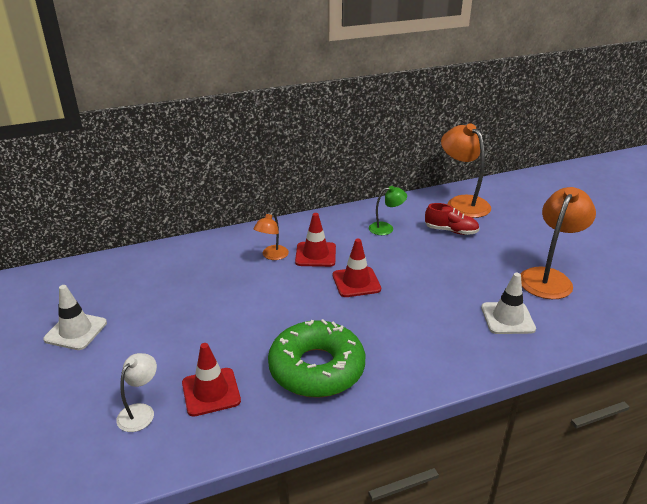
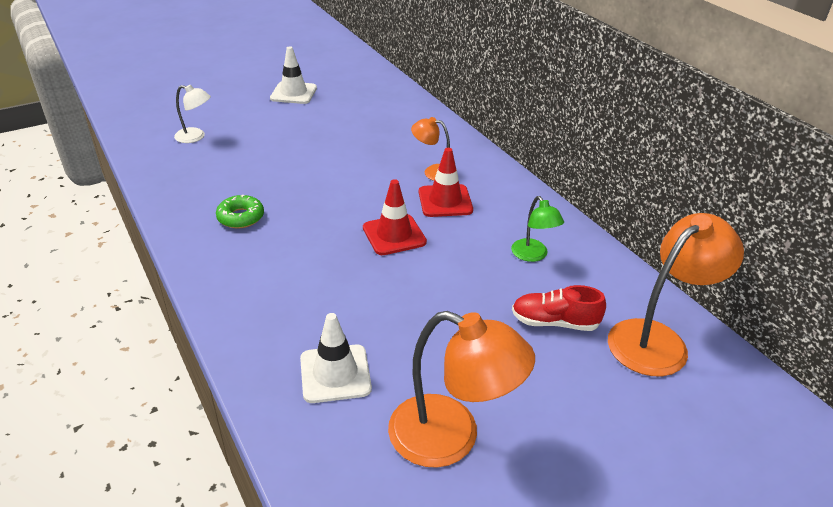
camera: 80 degrees right, 5 degrees up
red traffic cone [182,343,241,417] -> none
green donut [268,319,365,398] -> green donut [216,195,264,228], size x0.47
red shoe [425,203,479,235] -> red shoe turned 90 degrees clockwise [512,285,606,331]

